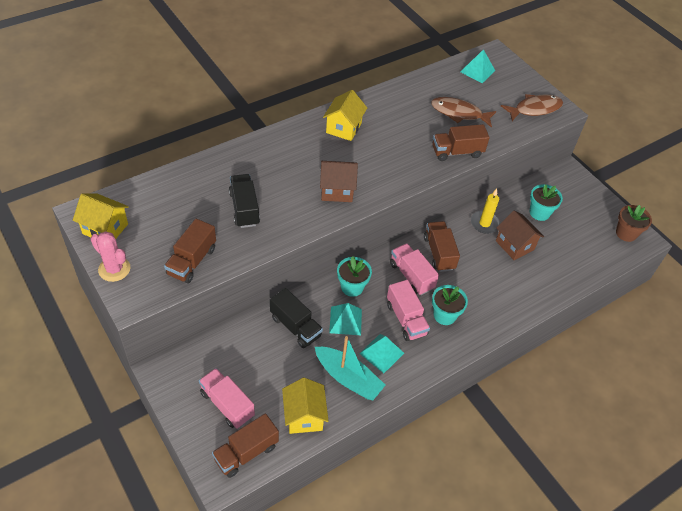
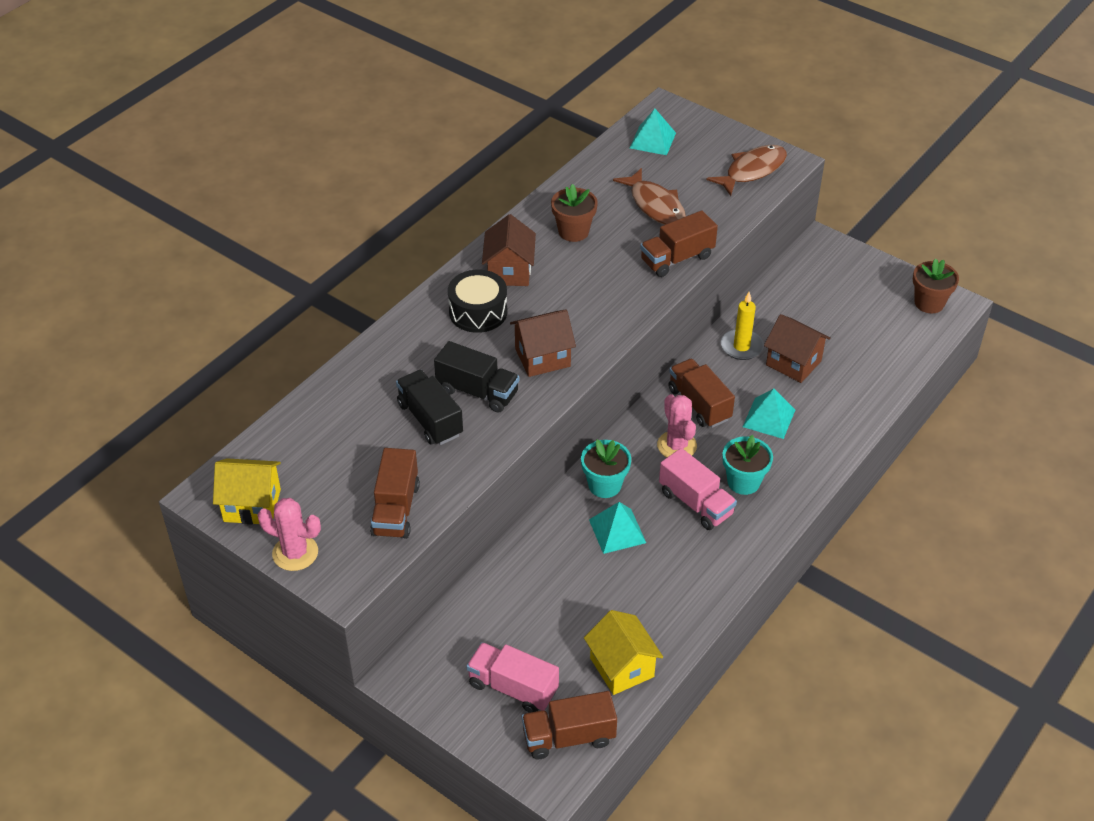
camera: 15 degrees left, 5 degrees down
brown truck [212,413,279,478] -> brown truck turned 45 degrees clockwise [522,691,617,759]
black truck [270,288,323,348] -> black truck moved to [434,341,519,413]
turquoise boat [315,336,386,400] -> none
yellow house [323,90,367,141] -> brown house [482,214,536,286]
turquoise pyramid [359,334,404,373] -> turquoise pyramid moved to [743,389,795,439]
pink truck [390,243,439,295] -> pink cactus [657,394,697,457]
brown fish [431,97,497,128] -> brown fish turned 120 degrees counterclockwise [613,168,686,225]
turquoise flower pot [530,184,563,221] -> none
none -> black drum [448,270,507,333]
none -> brown flower pot [551,184,598,242]

